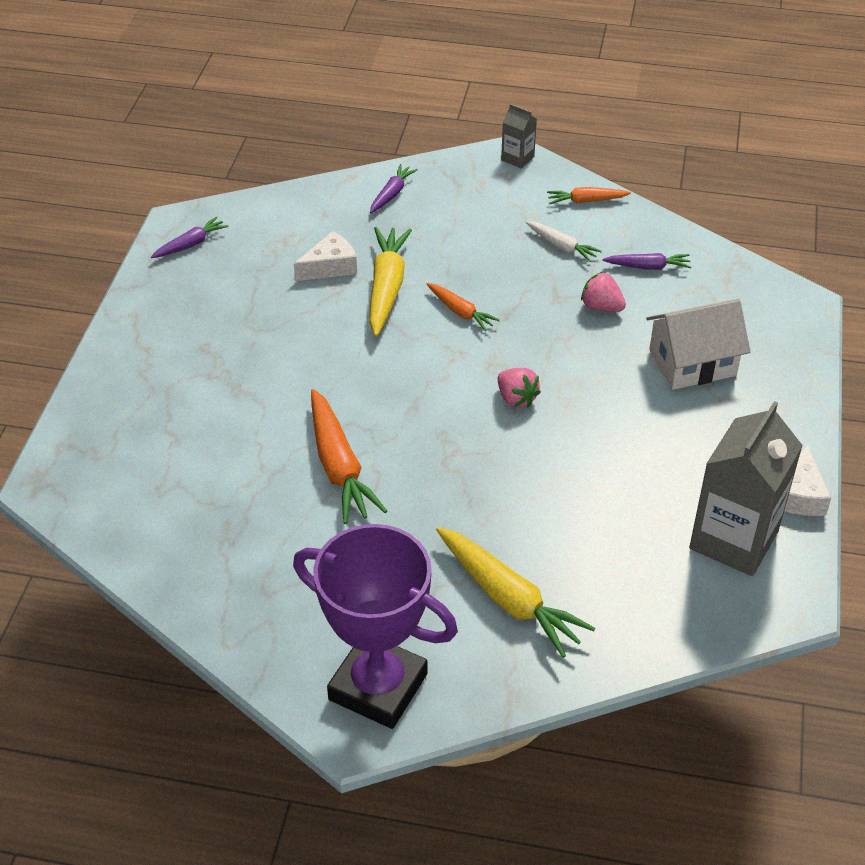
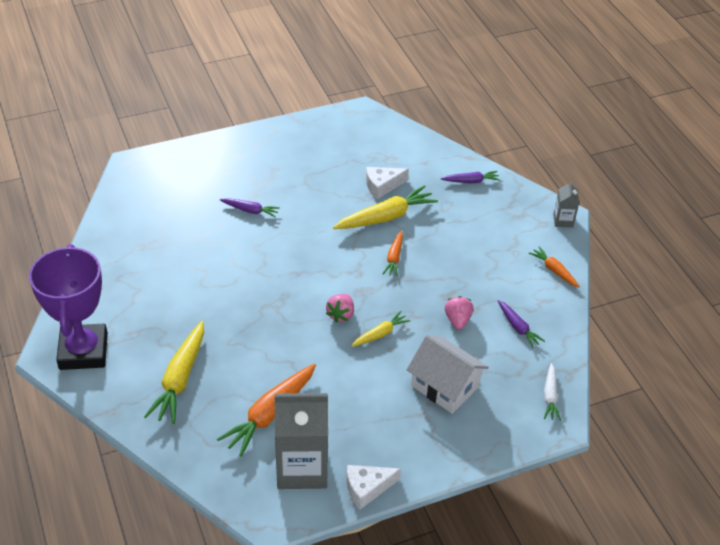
camera: 55 degrees right, 0 degrees up
purple carrot [151,216,229,258] -> purple carrot moved to [220,198,280,218]
white cheese [294,231,357,281] -> white cheese turned 135 degrees clockwise [366,167,409,199]
orange carrot [311,389,387,524] -> orange carrot moved to [217,364,316,457]
white carrot [526,221,602,262] -> white carrot moved to [544,363,561,421]
none -> yellow carrot [351,311,411,347]

